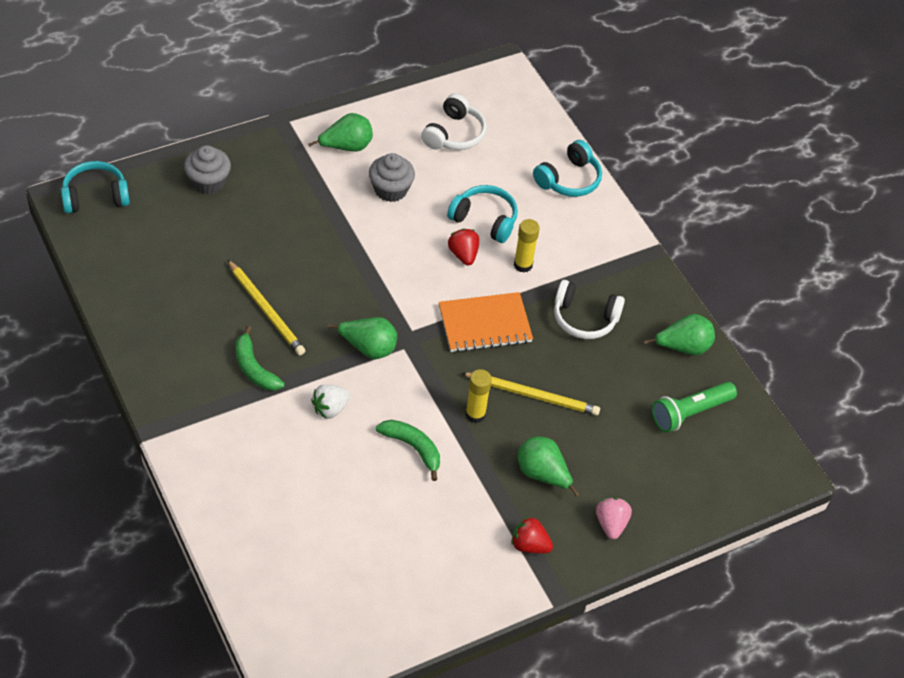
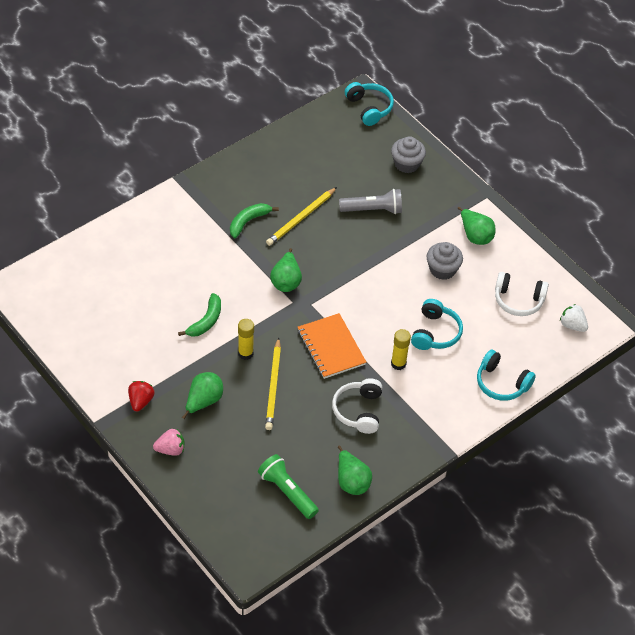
camera: 80 degrees right, 0 degrees up
white strawberry [311,385,351,419] -> white strawberry moved to [560,304,588,332]
red strawberry [448,229,479,265] -> none
none -> grey flashlight [339,189,402,214]

